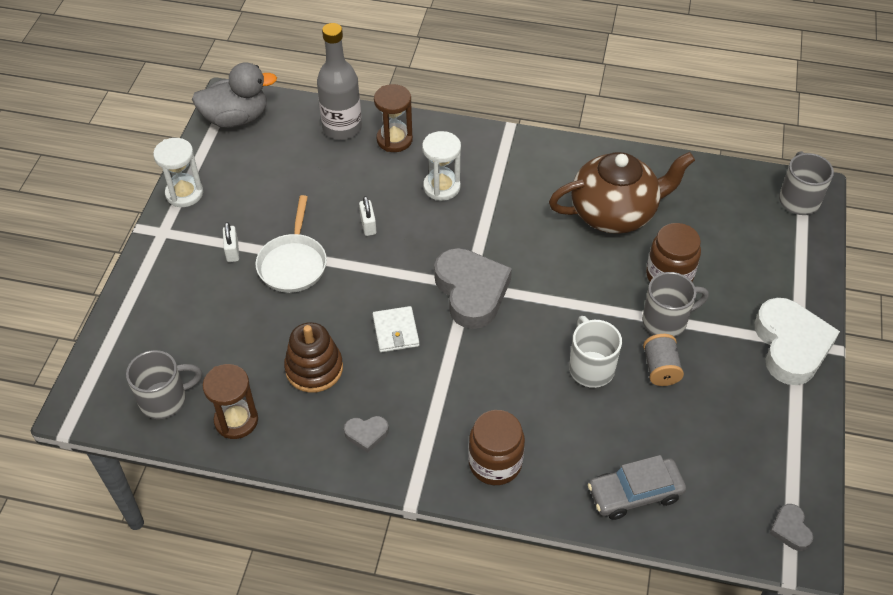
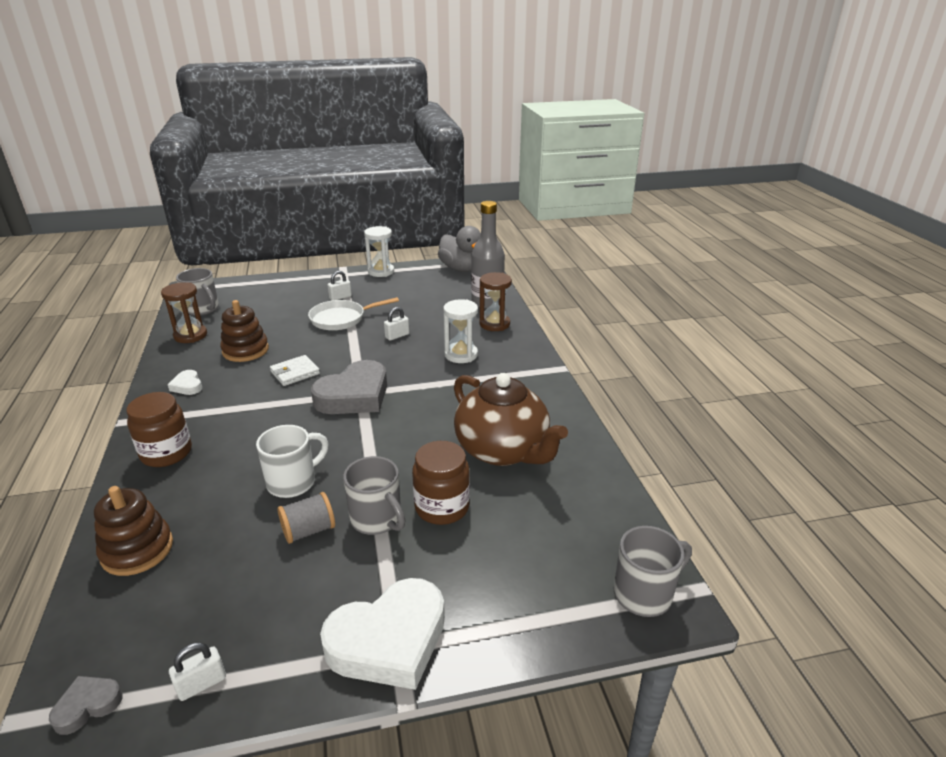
camera: 65 degrees right, 20 degrees down
grey heart [344,416,389,453] -> white heart [168,370,202,395]
grey car [588,455,686,520] -> brown stacking toy [94,486,173,576]
none -> white padlock [169,642,226,701]

